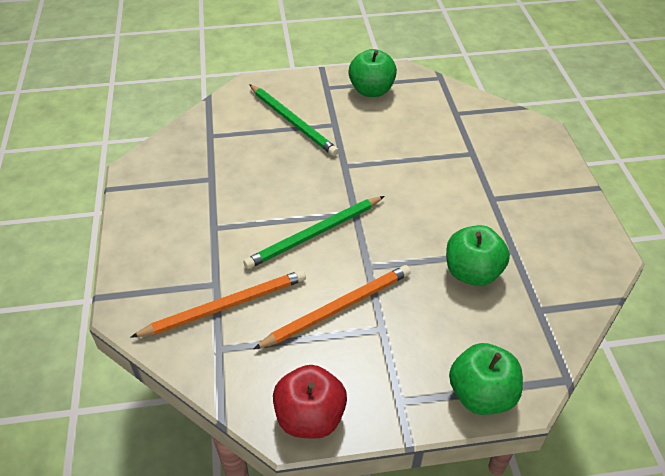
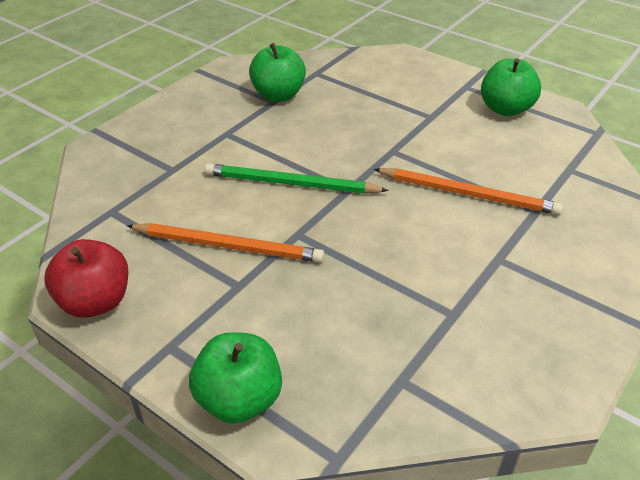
camera: 45 degrees right, 5 degrees down
orange pencil [130,270,306,338] -> orange pencil moved to [374,168,563,215]
green pencil [249,84,339,156] -> none
green apple [446,225,510,286] -> green apple moved to [249,43,306,102]

